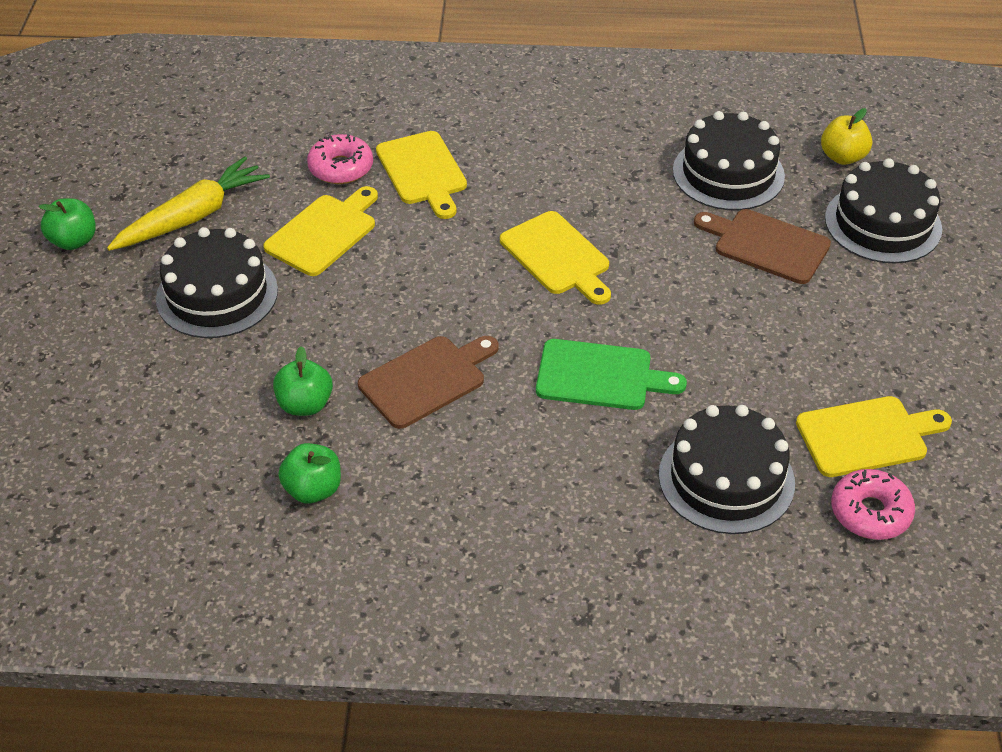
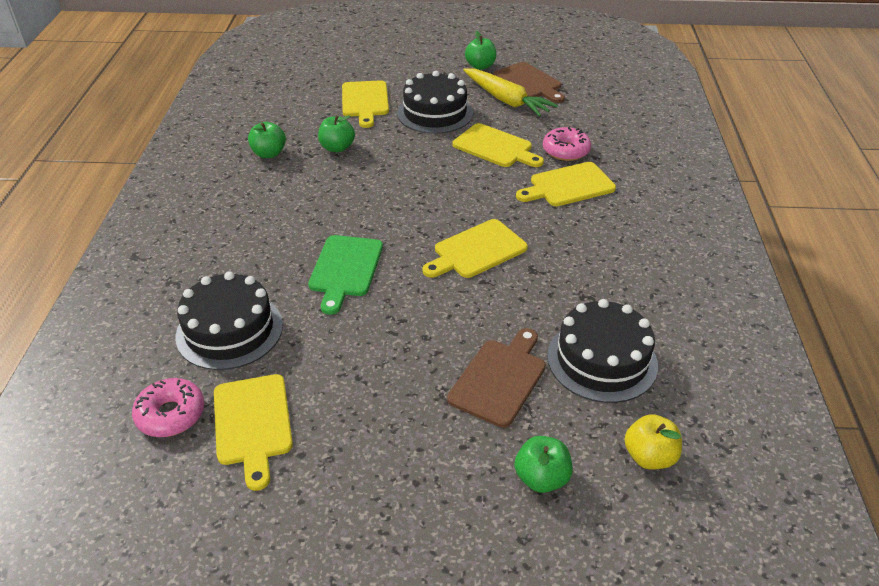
camera: 90 degrees right, 5 degrees down
brown cutting board [358,336,499,429] -> brown cutting board moved to [493,62,565,103]
black cake [825,158,942,264] -> green apple [515,436,573,493]
none -> yellow cutting board [342,80,389,128]

